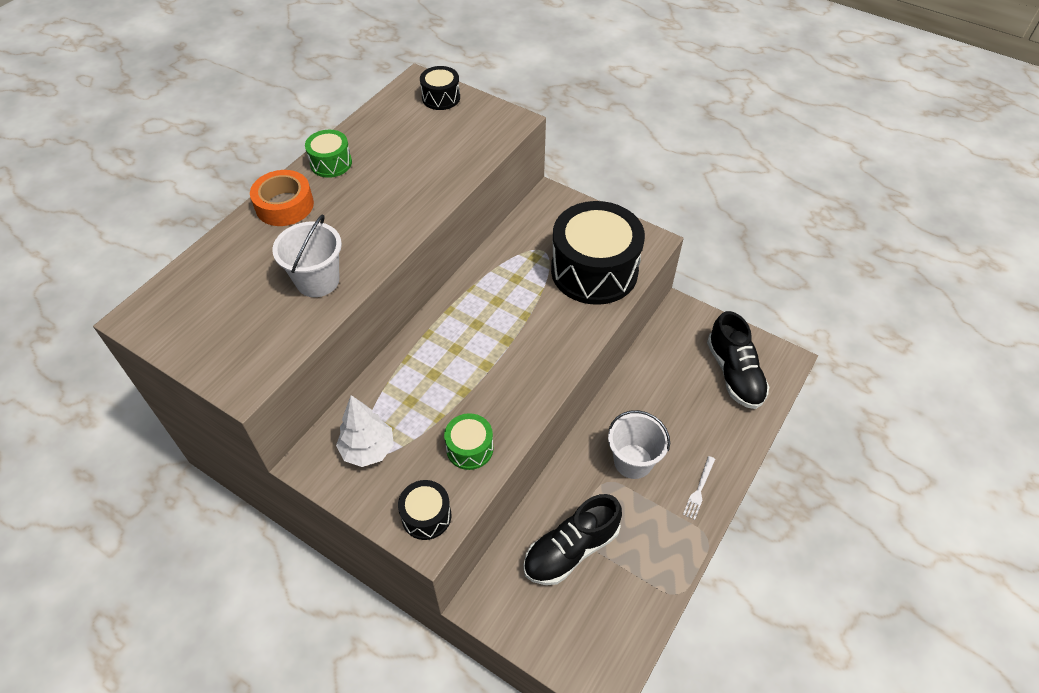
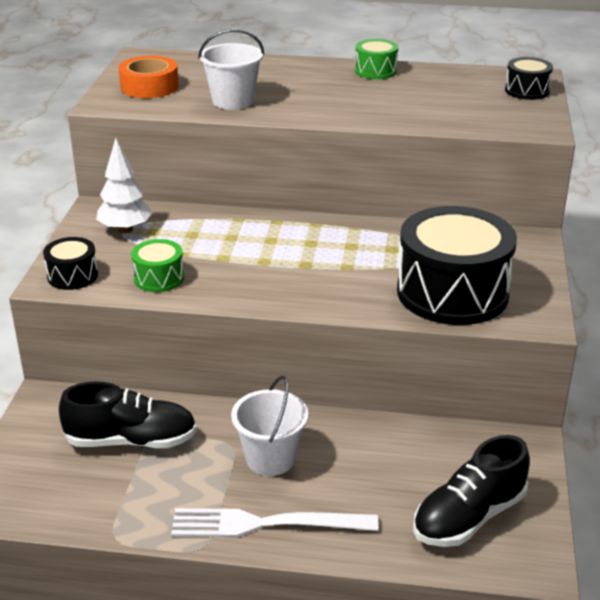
camera: 65 degrees right, 20 degrees down
orange tape [250,170,314,226] -> orange tape moved to [119,56,179,98]
black shoe [523,494,622,585] -> black shoe turned 150 degrees clockwise [59,382,197,448]
white fork [683,456,715,520] -> white fork [171,508,379,537], size x2.10

